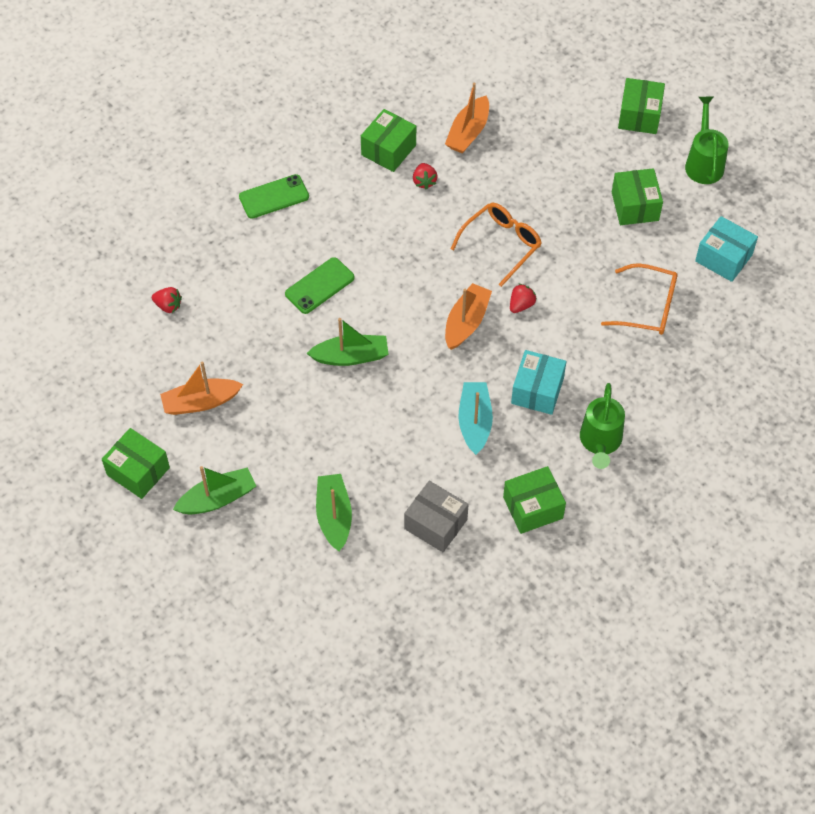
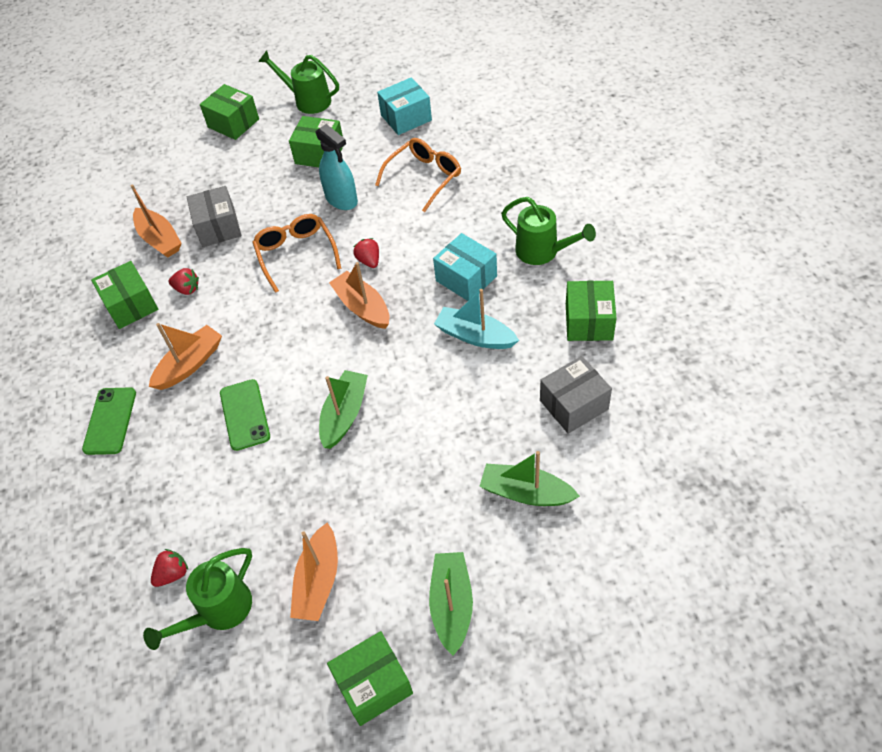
camera: 60 degrees left, 5 degrees down
none -> green watering can [143,548,252,650]
none -> orange boat [149,323,222,390]
none -> grey box [187,186,242,247]
none -> turquoise spray bottle [316,124,358,210]

